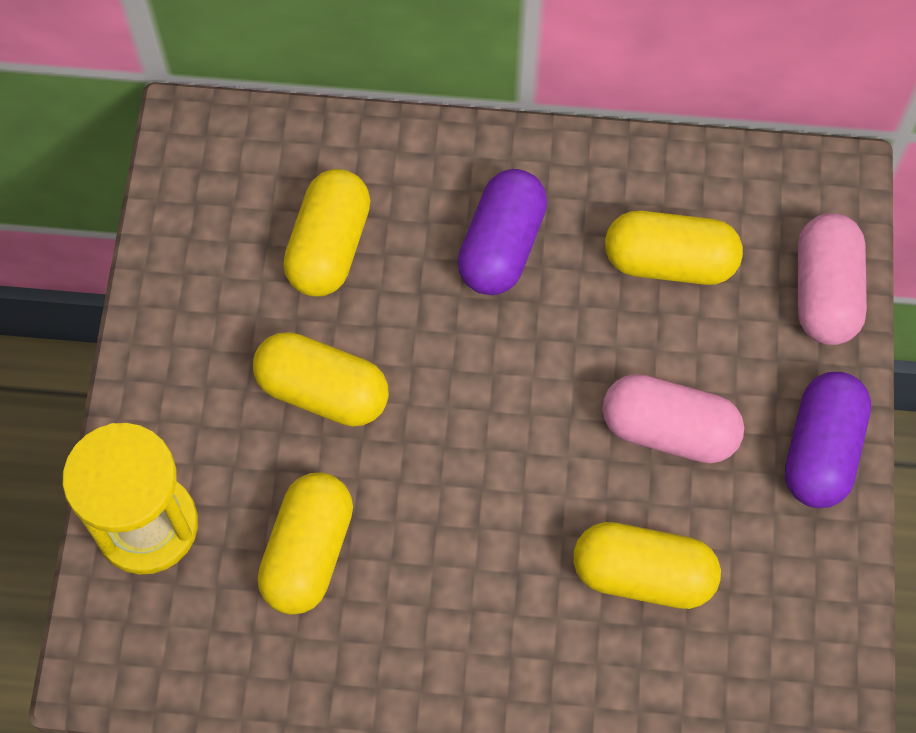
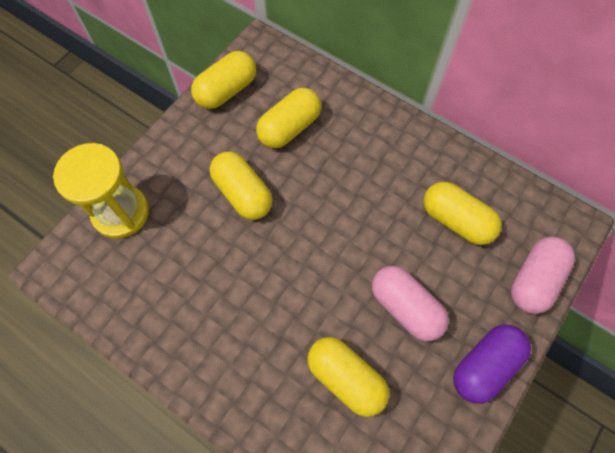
camera: 30 degrees right, 0 degrees up
yellow capsule [257,472,353,615] -> yellow capsule moved to [191,51,256,109]
purple capsule [458,169,547,295] -> none

